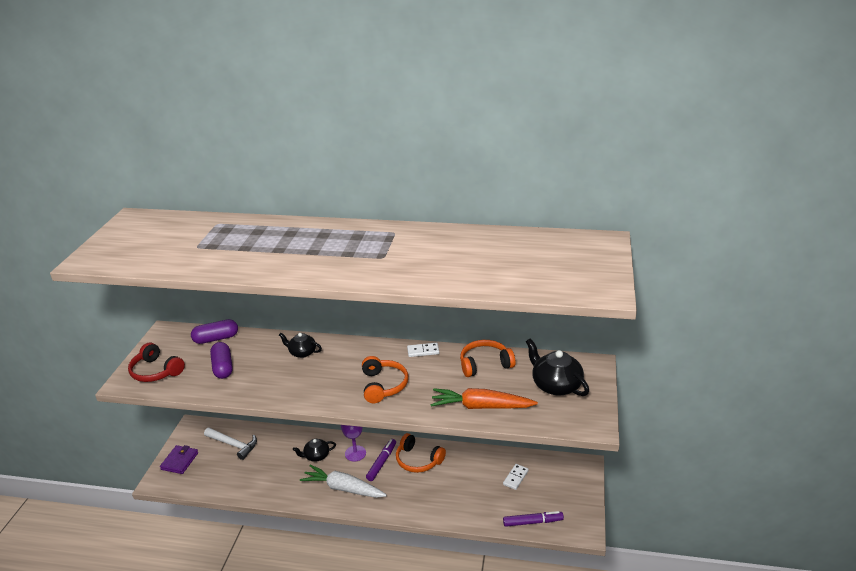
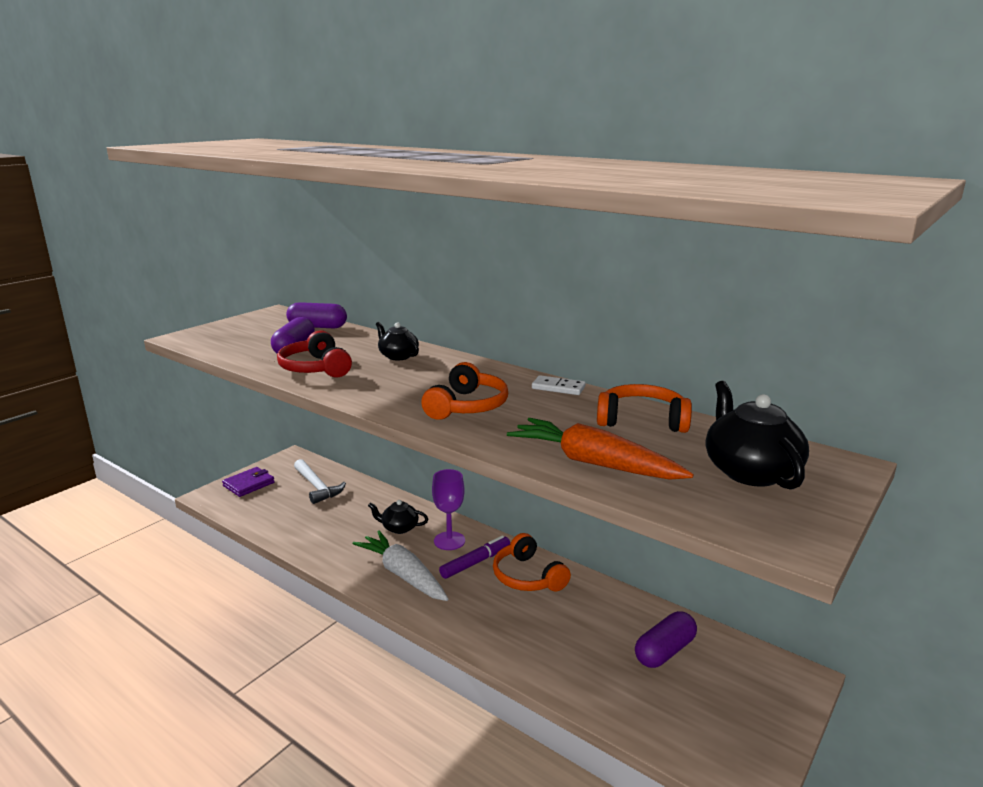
camera: 25 degrees right, 10 degrees down
red headphones [128,343,185,382] -> red headphones moved to [277,330,352,377]
white domino [503,464,529,490] -> purple capsule [635,611,697,668]
purple marker [503,511,564,527] -> none

